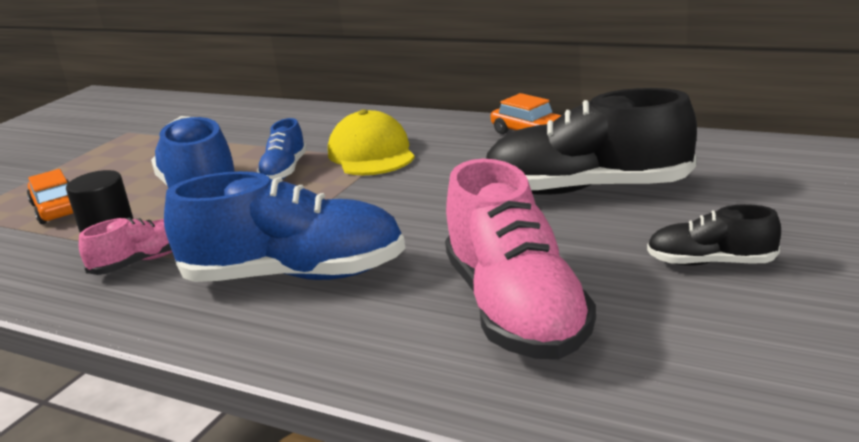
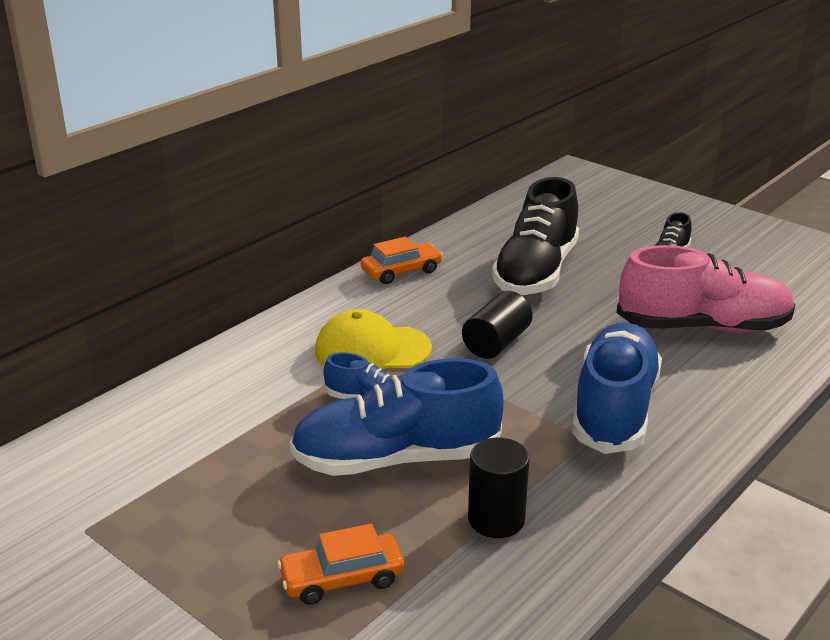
camera: 80 degrees left, 5 degrees up
pink shoe [79,217,172,275] -> none
none -> black cylinder [462,291,532,359]

